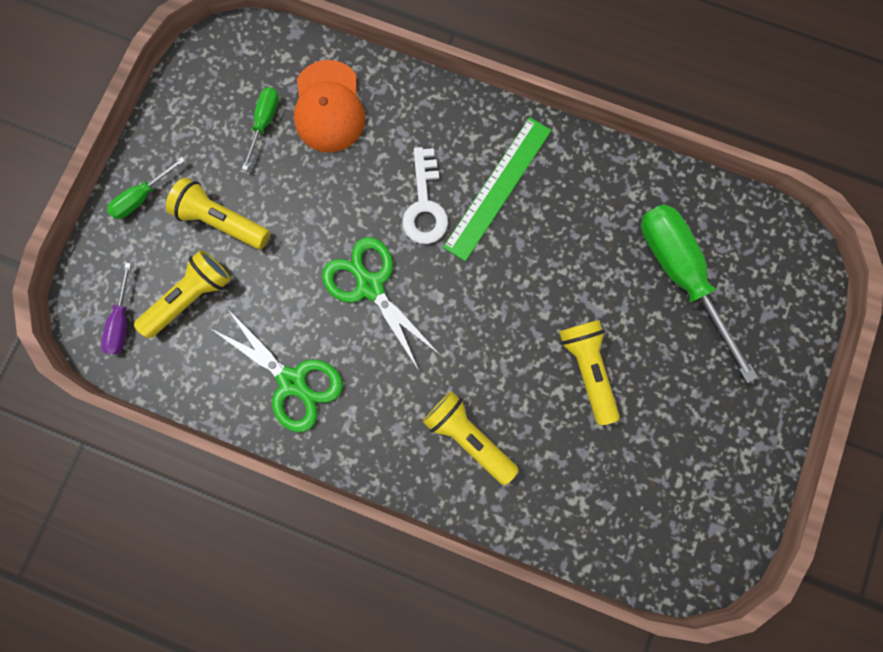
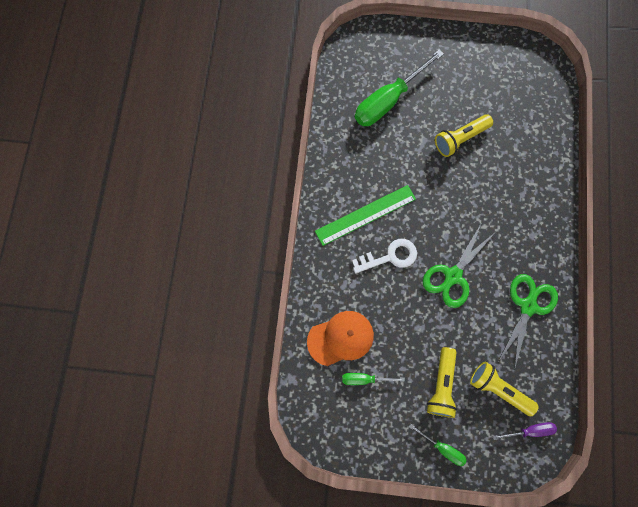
camera: 105 degrees left, 5 degrees down
yellow flashlight [423,391,518,485] -> none
green ruler [443,117,552,261] -> green ruler turned 45 degrees counterclockwise [315,185,416,246]

